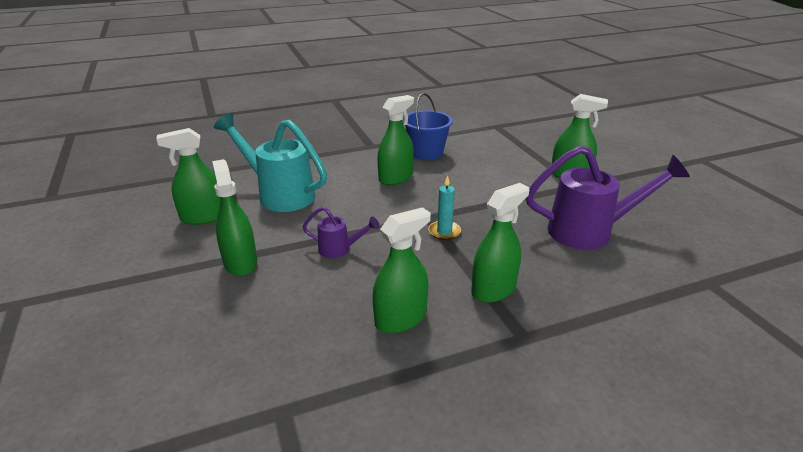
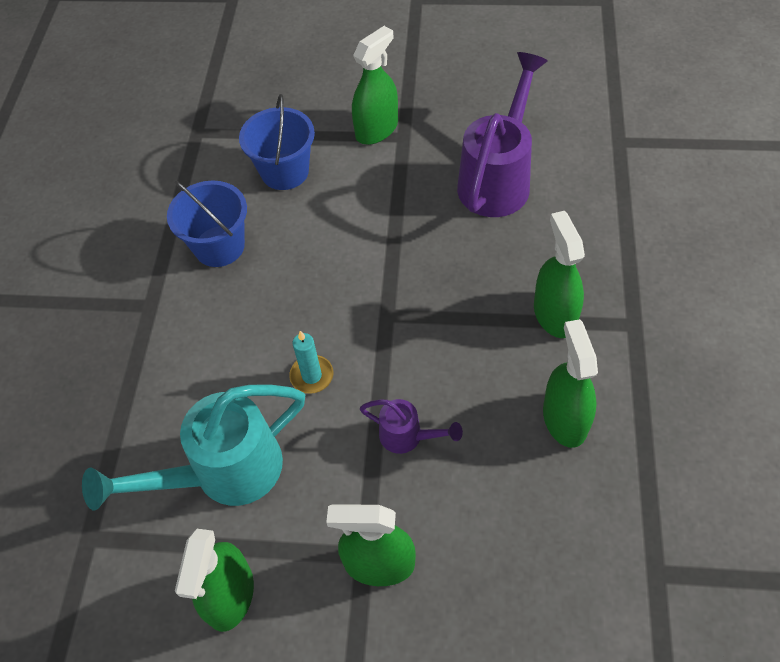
camera: 60 degrees left, 25 degrees up
purple watering can [303,207,380,258] -> purple watering can turned 75 degrees clockwise [360,399,463,454]
green spray bottle [377,95,414,185] -> none
turquoise candle [428,175,461,240] -> turquoise candle moved to [289,331,334,394]
none -> blue bucket [239,94,315,190]

